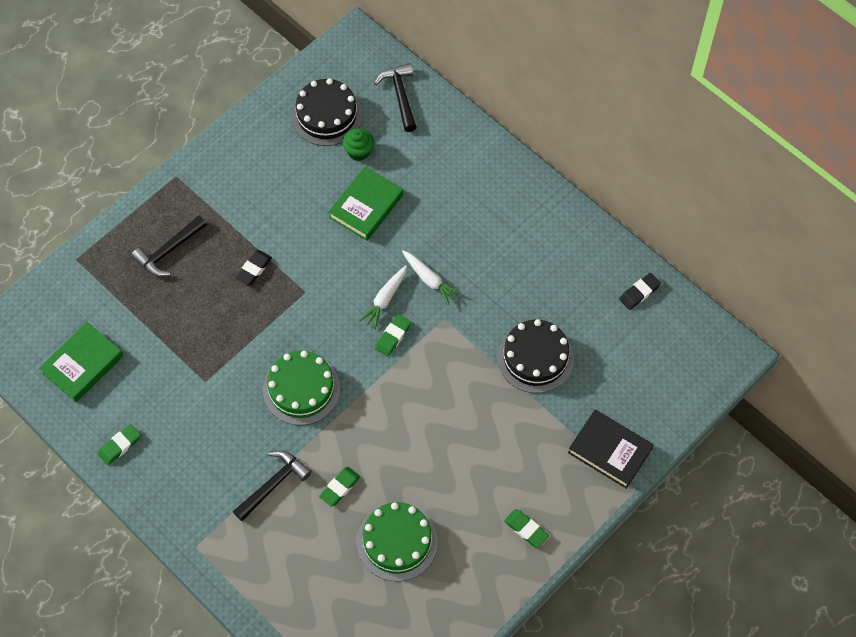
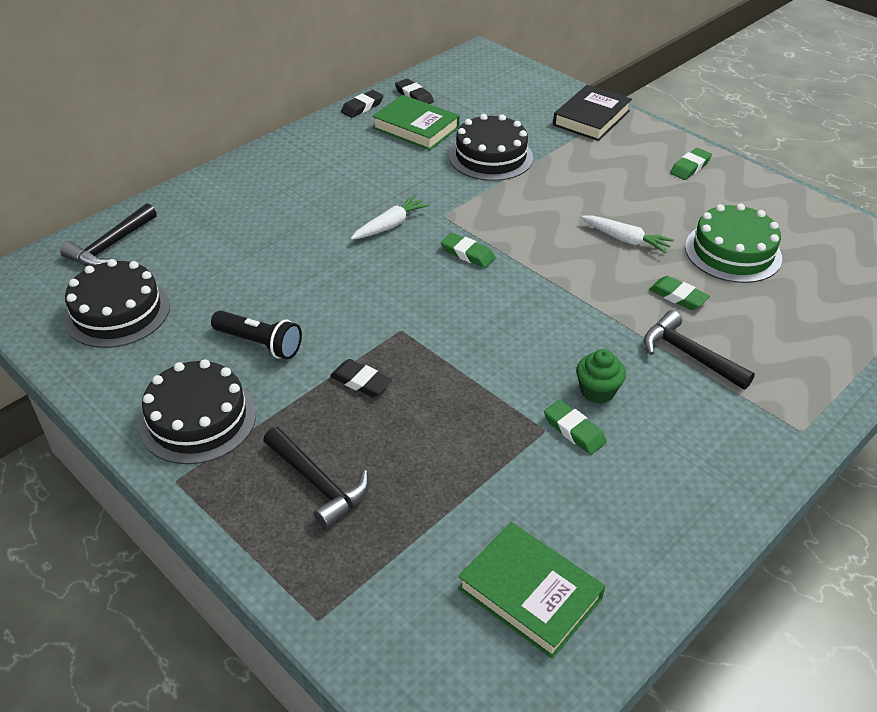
camera: 90 degrees left, 20 degrees down
green eraser [98,424,141,465] -> green eraser moved to [544,400,607,455]
green cake [263,351,340,425] -> none
green book [328,167,403,241] -> green book moved to [372,95,460,150]
green cupcake [342,128,374,161] -> green cupcake moved to [576,349,626,404]
white carrot [359,265,407,329] -> white carrot moved to [581,215,674,253]
black hammer [374,63,417,132] -> black hammer turned 45 degrees counterclockwise [60,203,157,266]
none -> black cake [139,359,256,464]
none -> black flashlight [211,310,302,360]
none -> black eraser [341,90,383,118]

